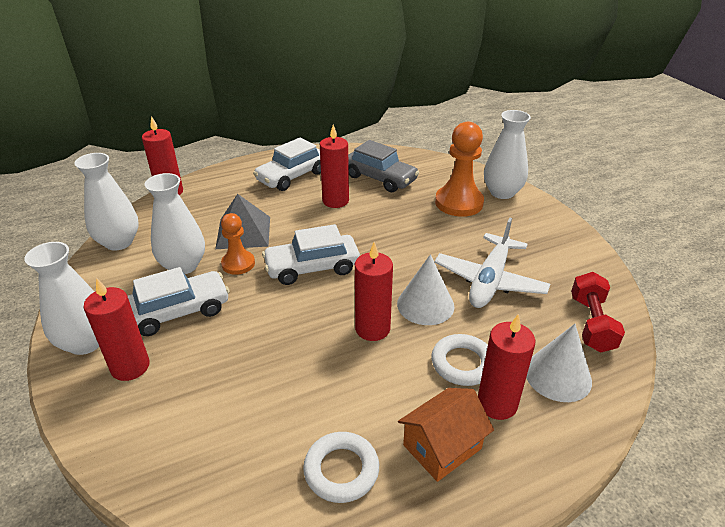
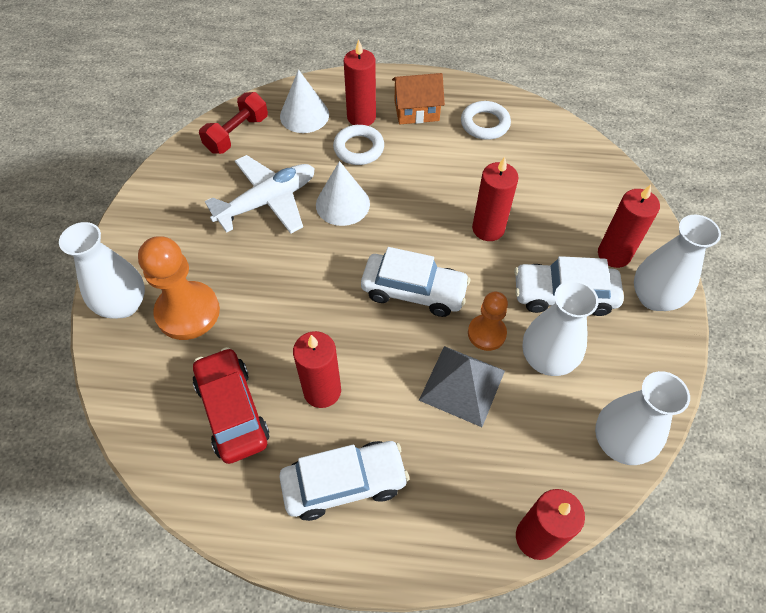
camera: 150 degrees left, 20 degrees up
grey car [348,140,419,192] -> red car [193,347,269,464]
red candle [355,242,393,341] -> red candle moved to [472,157,519,241]

